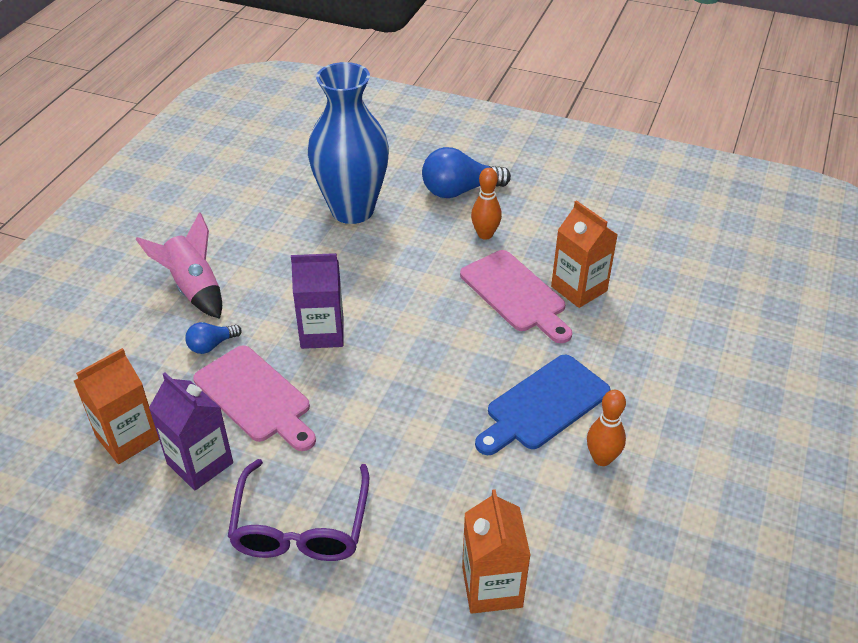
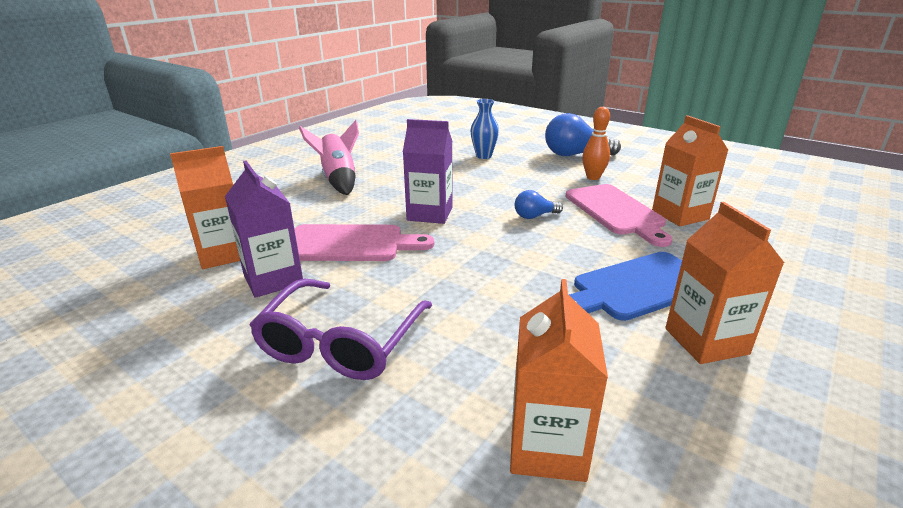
camera: 15 degrees right, 15 degrees down
blue light bulb [185,322,242,354] -> blue light bulb moved to [515,190,563,219]
pink cutting board [193,345,316,451] -> pink cutting board turned 60 degrees counterclockwise [295,224,434,261]
blue vase [308,62,389,224] -> blue vase [470,99,499,159], size x0.44
orange bowling pin [587,390,626,466] -> orange carton [665,202,784,364]

